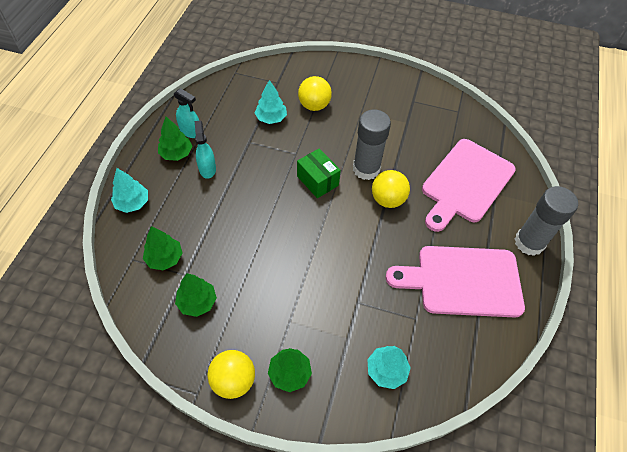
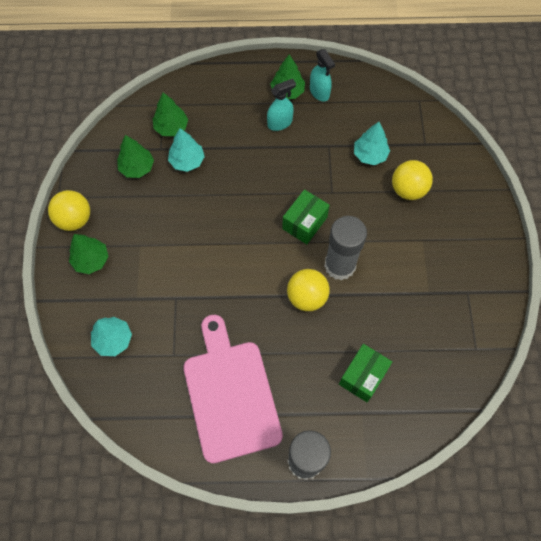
camera: 75 degrees right, 10 degrees up
turquoise tree [111,168,148,213] -> turquoise tree moved to [168,128,205,172]
turquoise spray bottle [174,88,199,138] -> turquoise spray bottle turned 45 degrees counterclockwise [310,49,335,102]
pink cutting board [422,139,516,232] -> green box [339,344,392,402]

